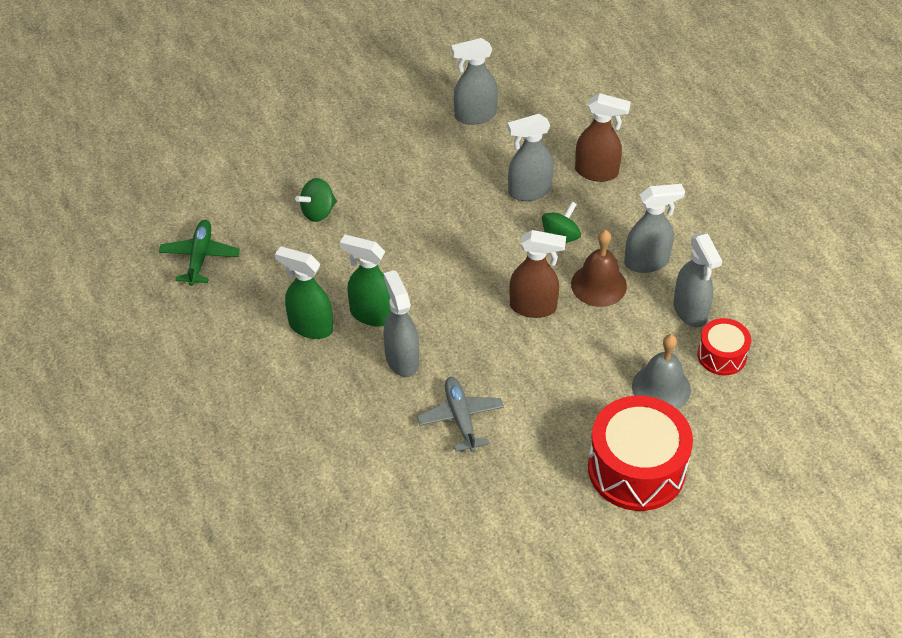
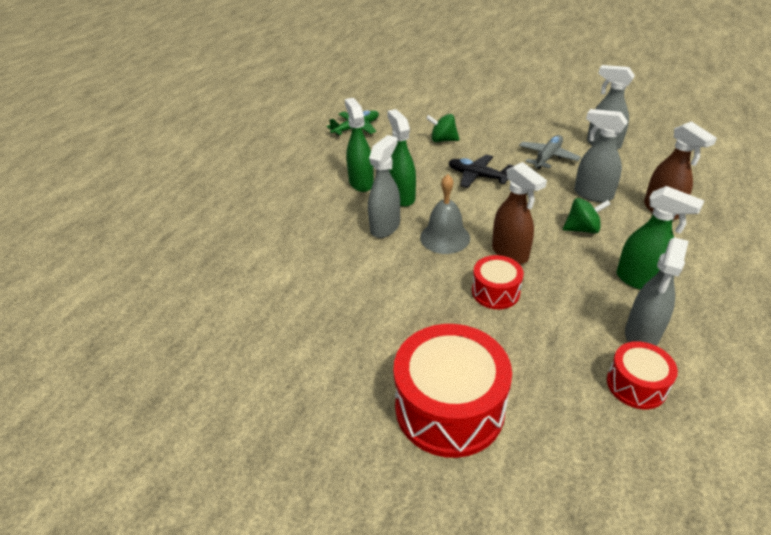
camera: 50 degrees right, 10 degrees down
grey plane [417,377,504,452] -> grey plane moved to [519,135,581,169]
brown bell [571,230,627,307] -> none
grey spray bottle [624,184,685,273] -> green spray bottle [616,186,704,290]
grey bell [632,334,691,409] -> grey bell moved to [420,174,470,254]
none -> black plane [448,154,514,188]
none -> red drum [472,255,524,309]

